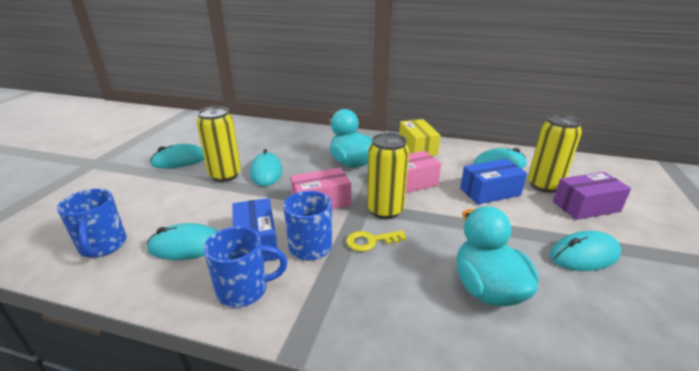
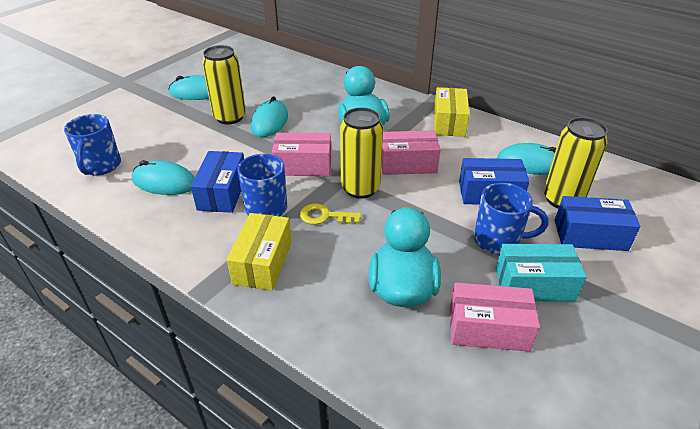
camera: 20 degrees right, 10 degrees up
blue mug [203,226,288,308] -> blue mug moved to [474,183,548,255]
turquoise mouse [550,231,621,271] -> turquoise box [496,244,587,302]
purple box [553,172,631,220] -> blue box [555,196,641,251]
none -> yellow box [227,213,292,290]
none -> pink box [450,283,540,352]

